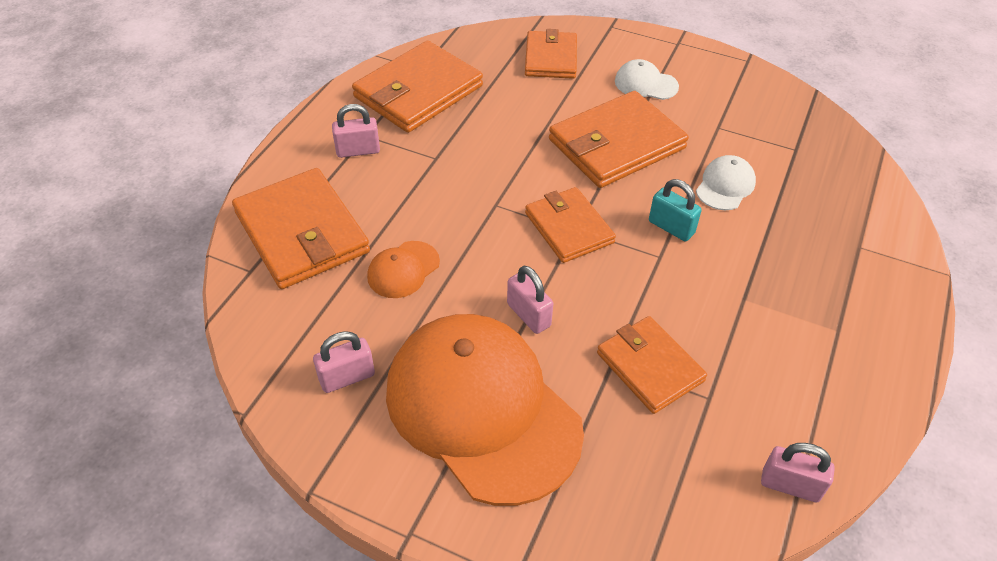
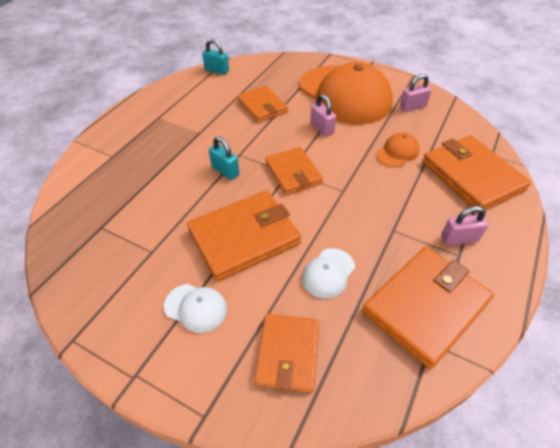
camera: 175 degrees left, 0 degrees up
white cap [696,155,756,210] -> white cap moved to [302,248,355,299]
pink padlock [761,443,835,502] -> turquoise padlock [202,39,229,75]

